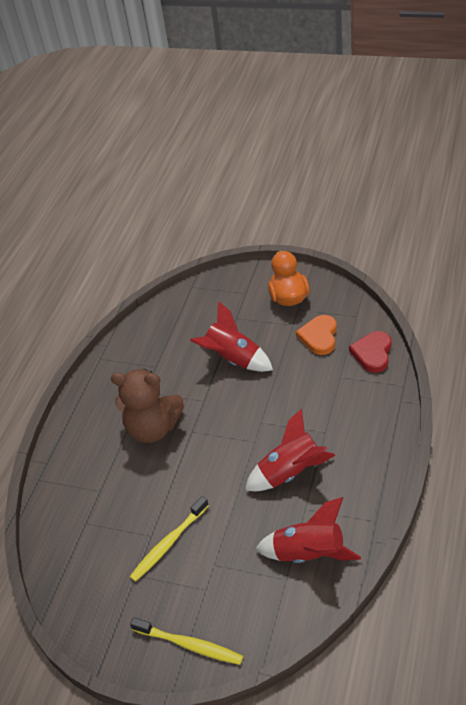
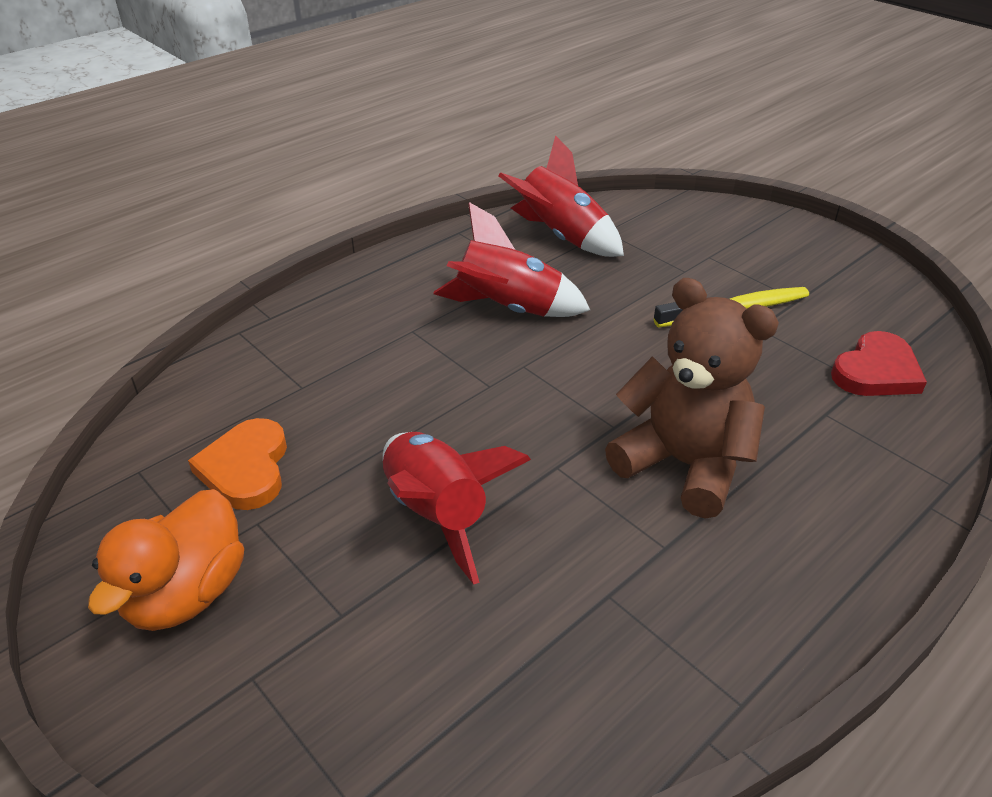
camera: 155 degrees left, 5 degrees down
yellow toothbrush [130,617,243,665] -> none
orange heart [296,315,337,355] -> orange heart turned 135 degrees clockwise [188,418,287,510]
red heart [349,331,392,373] -> red heart moved to [831,331,927,396]

